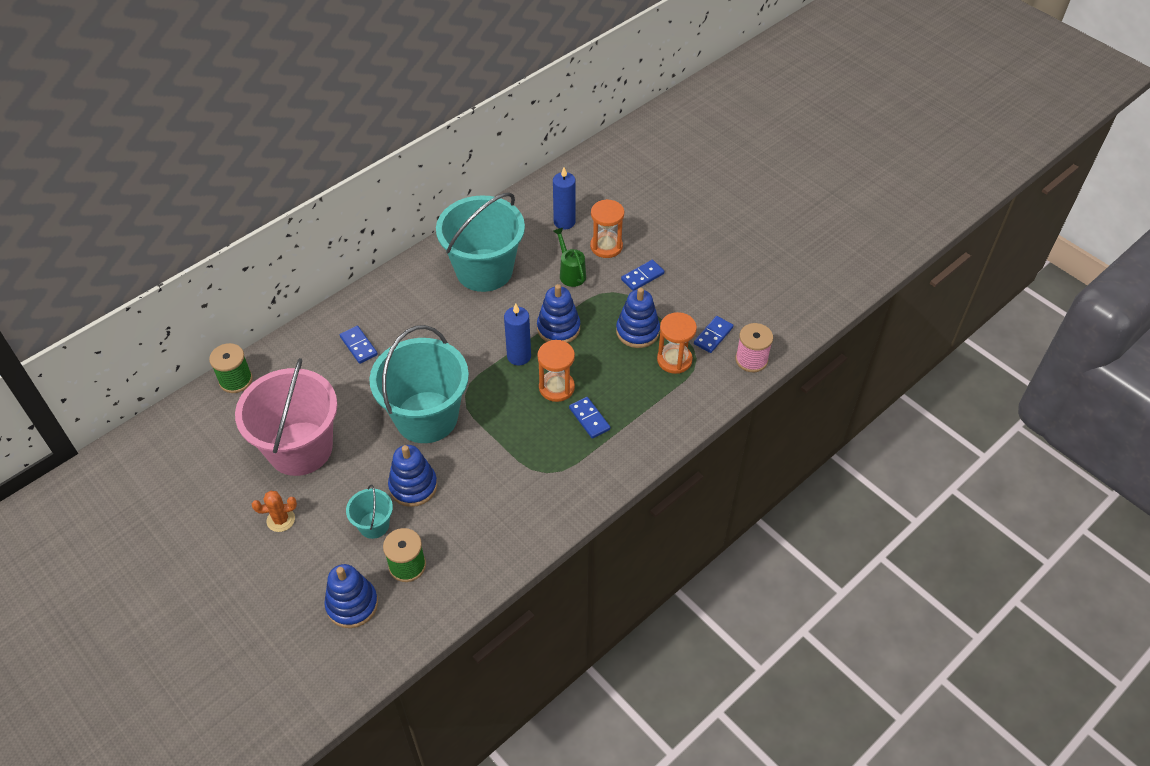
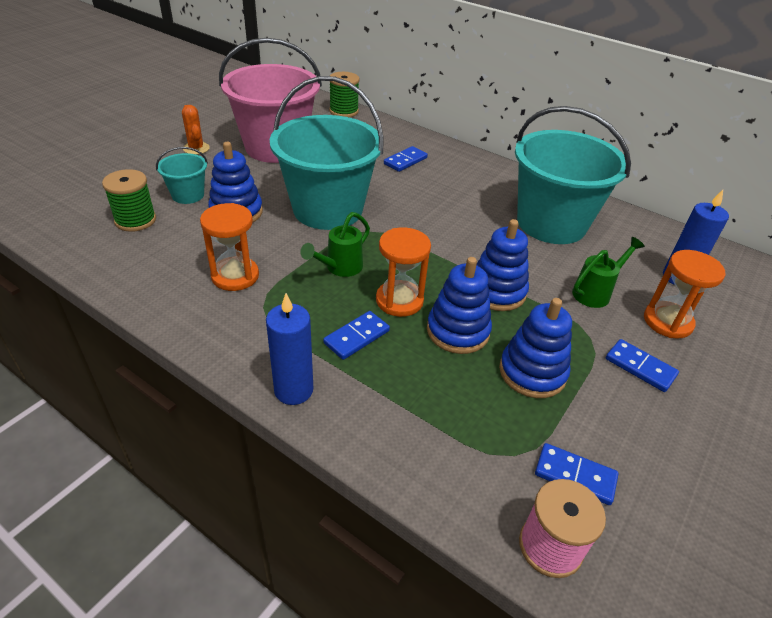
camera: 75 degrees right, 10 degrees down
blue stacking toy [324,564,378,628] -> blue stacking toy moved to [427,257,492,354]
blue candle [504,303,531,365] -> blue candle moved to [266,293,313,405]
orange hourglass [657,312,697,374] -> orange hourglass moved to [200,203,259,291]
none -> green watering can [300,212,370,277]

